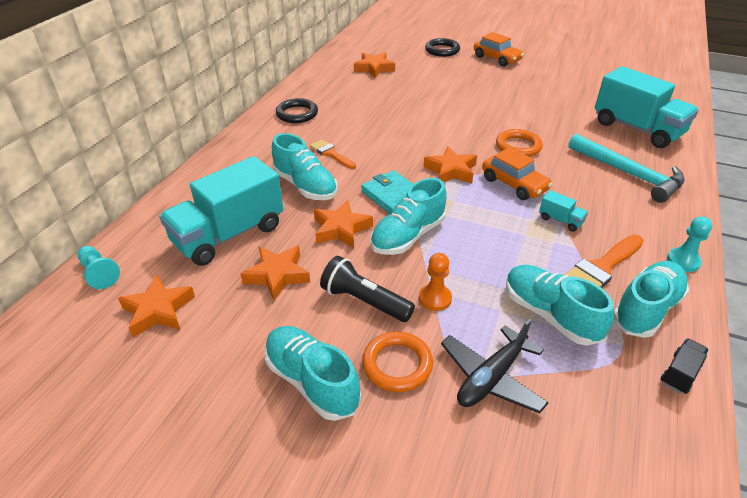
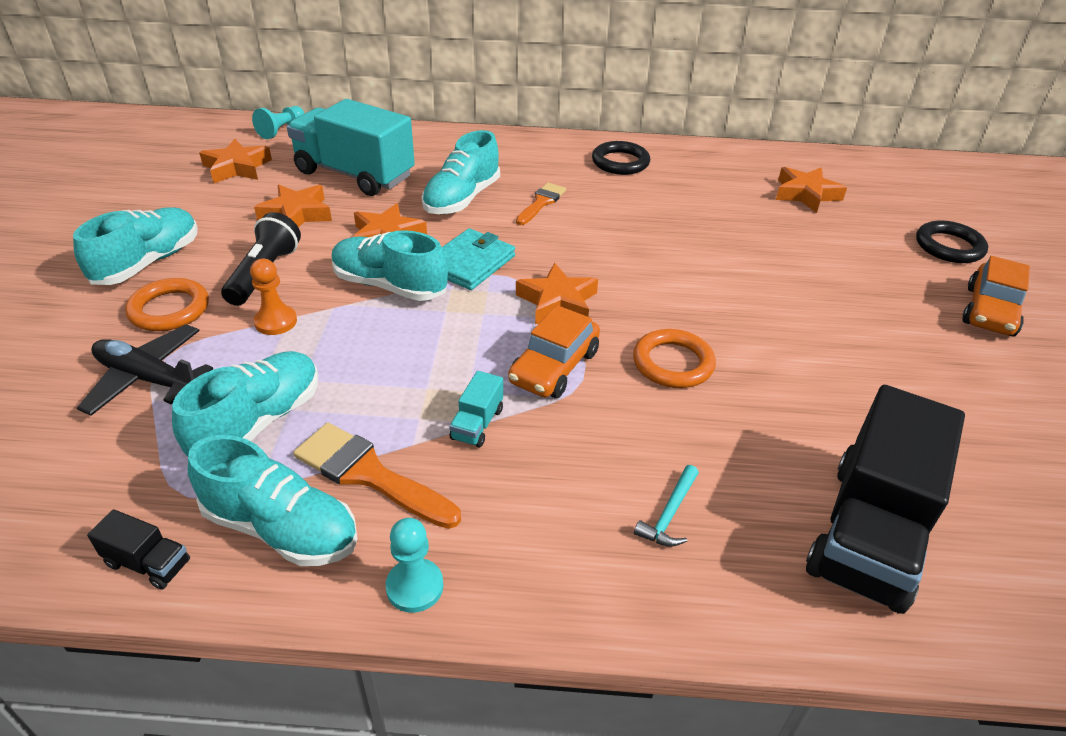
camera: 70 degrees right, 0 degrees up
turquoise hammer [568,133,685,203] -> turquoise hammer [634,465,699,547], size x0.44
turquoise truck [595,66,699,148] -> black truck [806,385,965,614]

